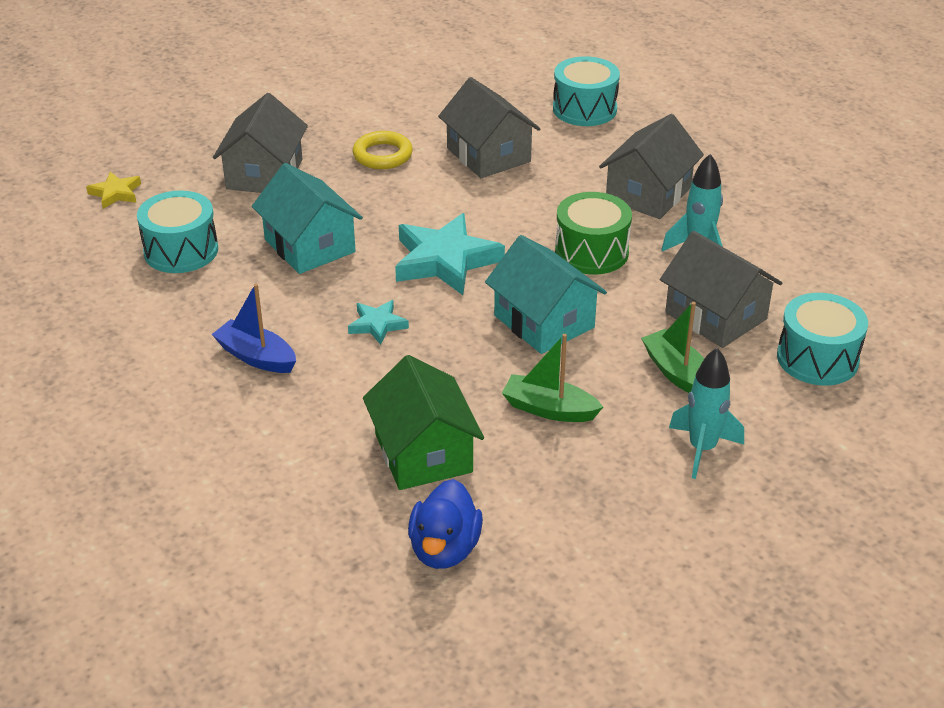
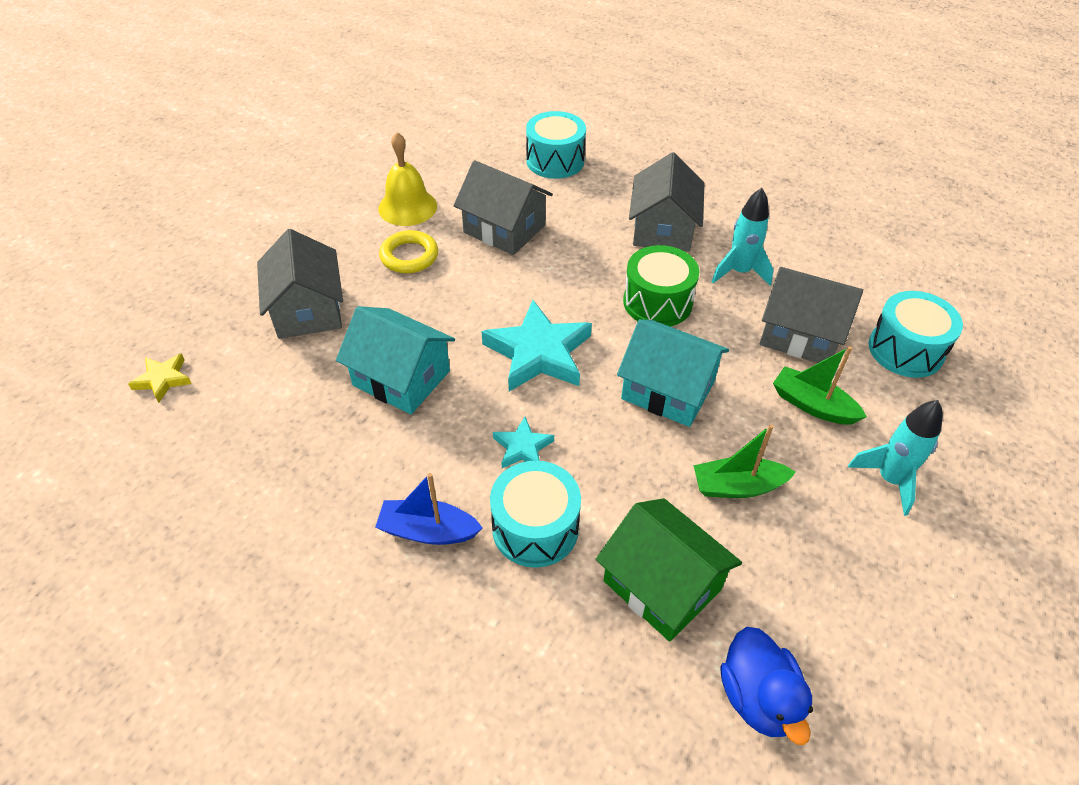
camera: 25 degrees left, 10 degrees up
turquoise drum [137,190,218,273] -> turquoise drum moved to [490,460,581,568]
none -> yellow bell [378,132,437,226]

